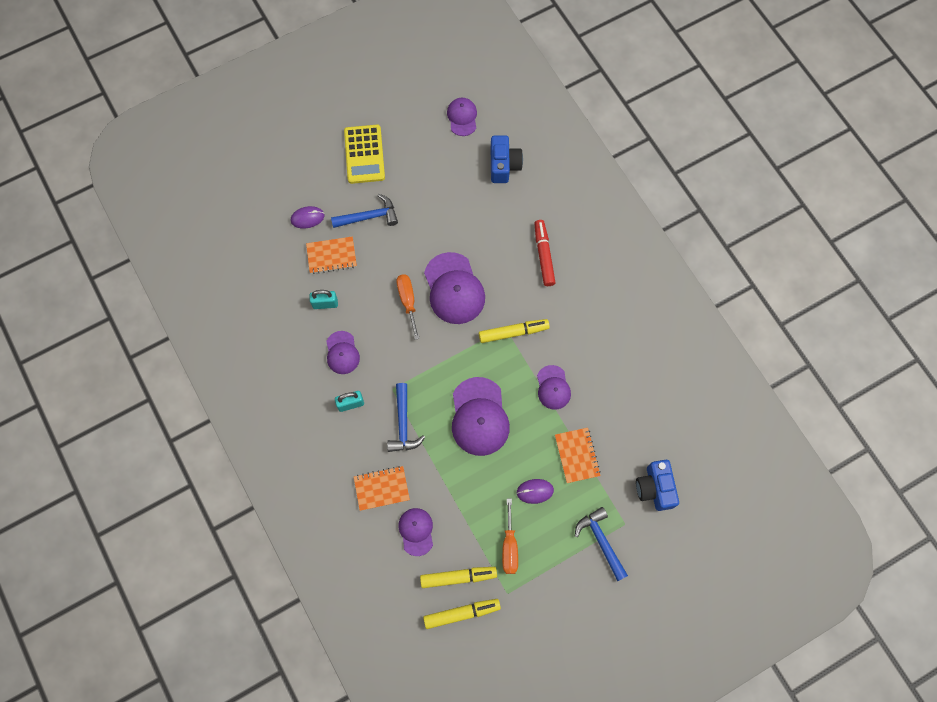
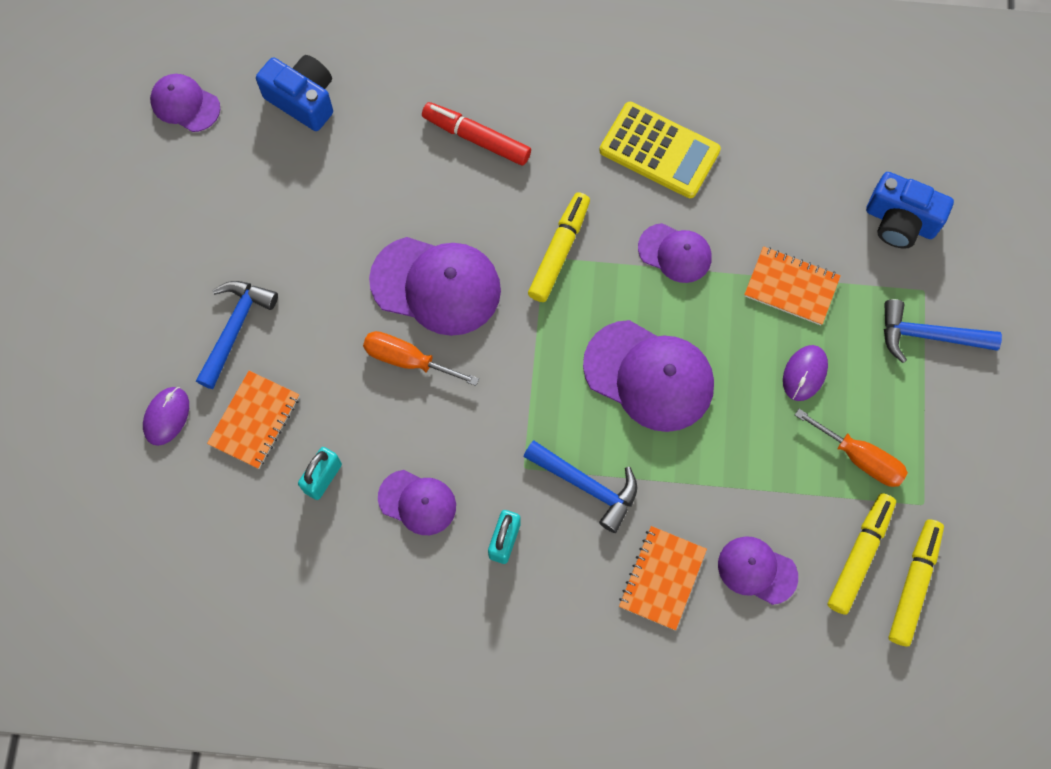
camera: 55 degrees left, 0 degrees up
yellow calculator [344,125,385,184] -> yellow calculator moved to [599,102,721,198]

